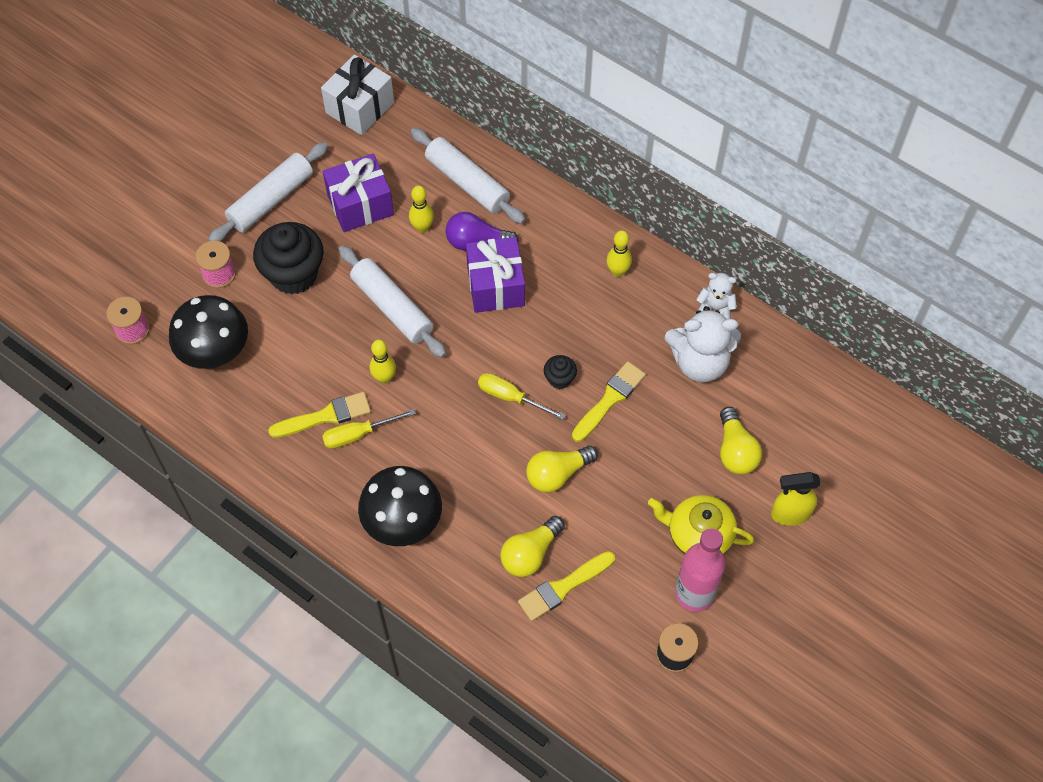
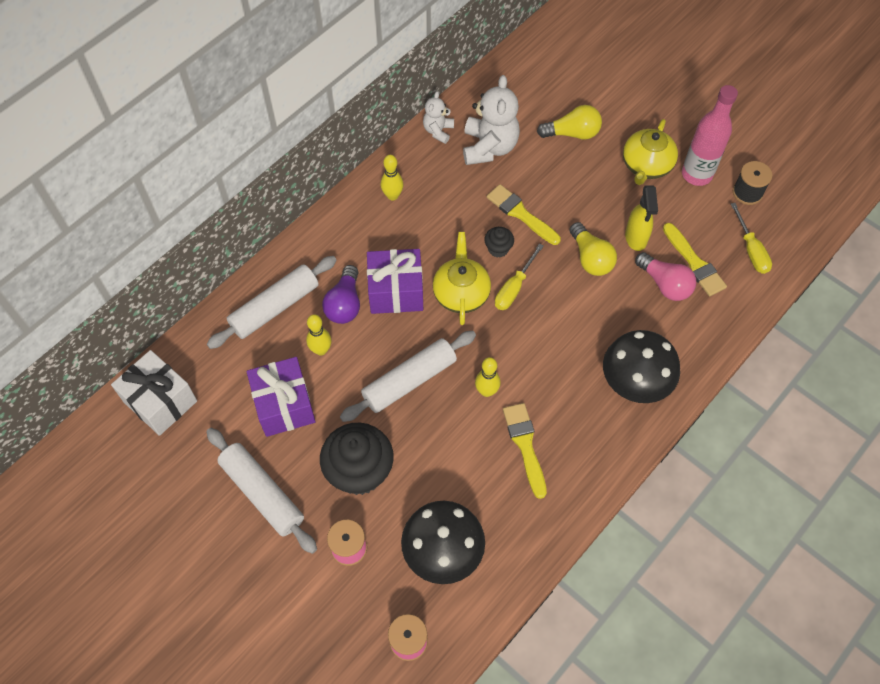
camera: 85 degrees left, 0 degrees up
yellow screwdriver [322,409,416,449] -> yellow screwdriver moved to [731,203,772,274]
yellow light bulb [500,516,565,577] -> pink light bulb [635,252,696,301]
yellow spray bottle [771,472,821,526] -> yellow spray bottle moved to [625,185,658,251]
none -> yellow teapot [433,232,491,325]

